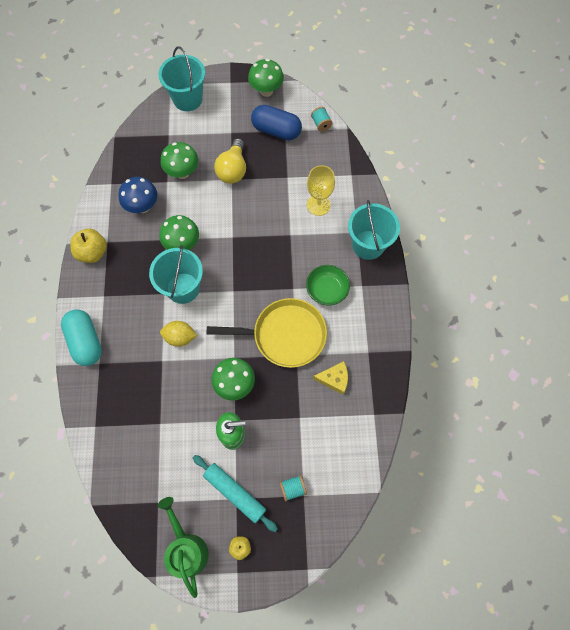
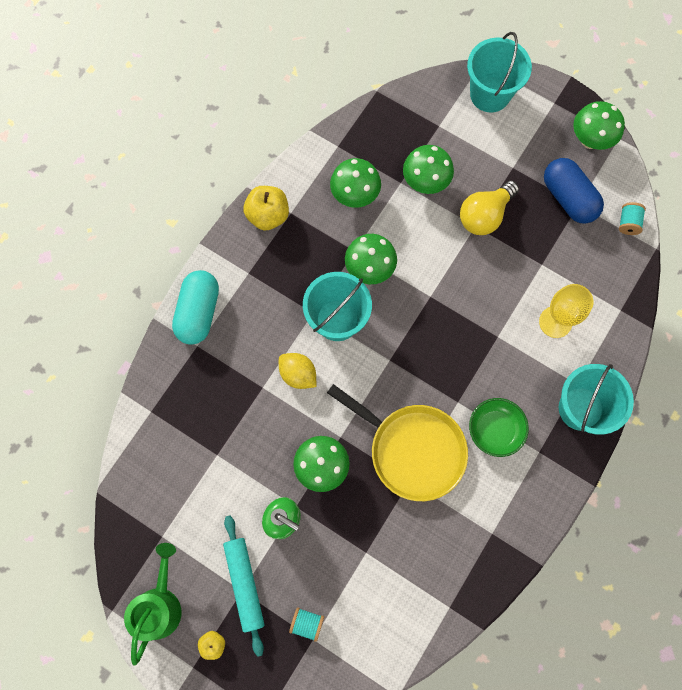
camera: 35 degrees right, 5 degrees up
blue mushroom [118,177,158,213] -> green mushroom [330,158,381,208]
yellow cheese [313,361,348,395] -> none

